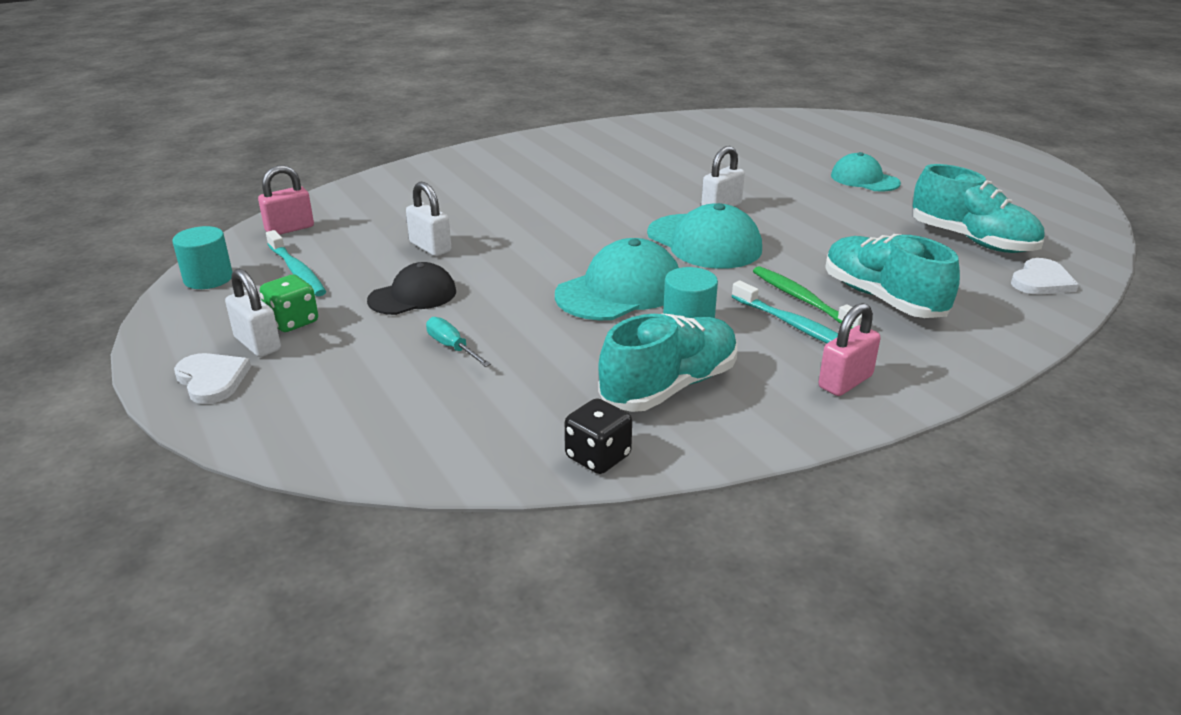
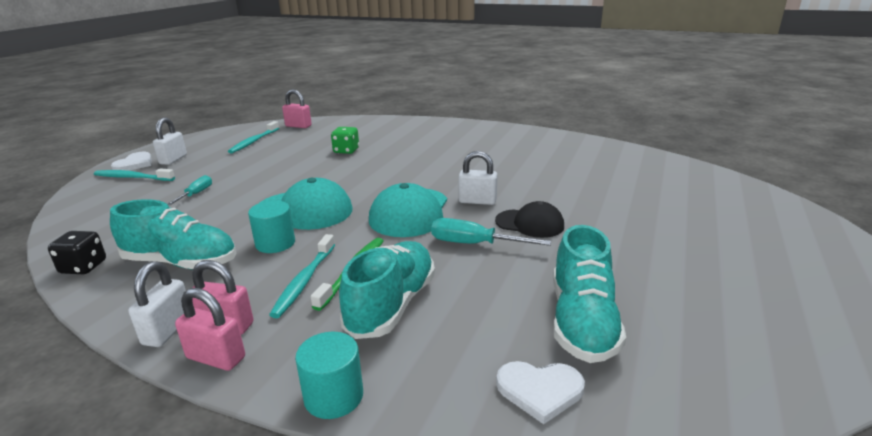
camera: 55 degrees right, 5 degrees down
turquoise cylinder [172,226,233,289] -> turquoise cylinder moved to [295,332,363,419]
green dice [260,274,318,332] -> green dice moved to [331,127,359,154]
black cap [367,262,456,315] -> black cap moved to [495,201,564,238]
white padlock [406,182,451,256] -> white padlock moved to [129,261,186,347]
turquoise cap [831,152,901,192] -> none
none -> turquoise toothbrush [94,169,175,181]
none -> pink padlock [175,288,245,371]
none -> turquoise screwdriver [431,218,551,246]

